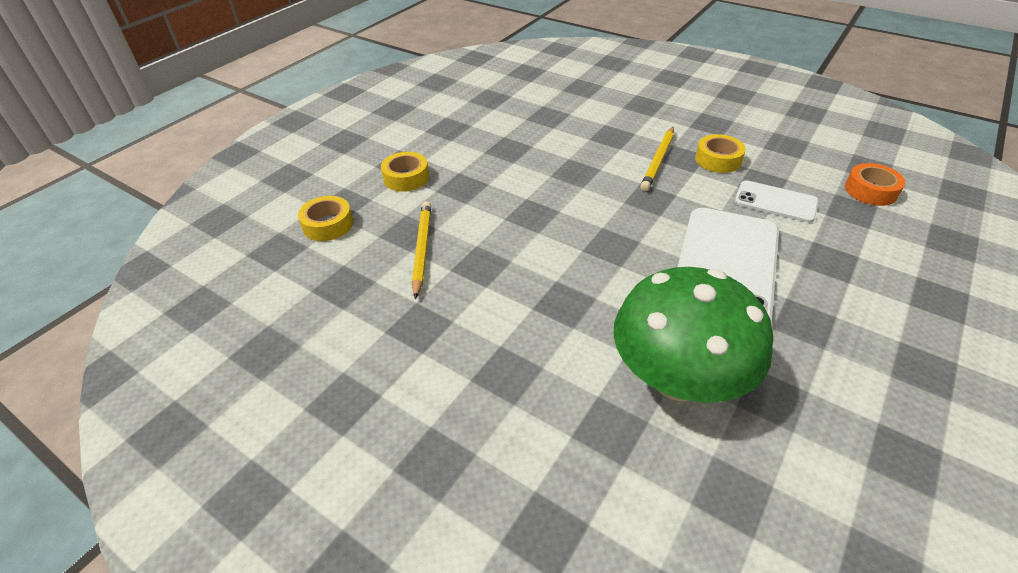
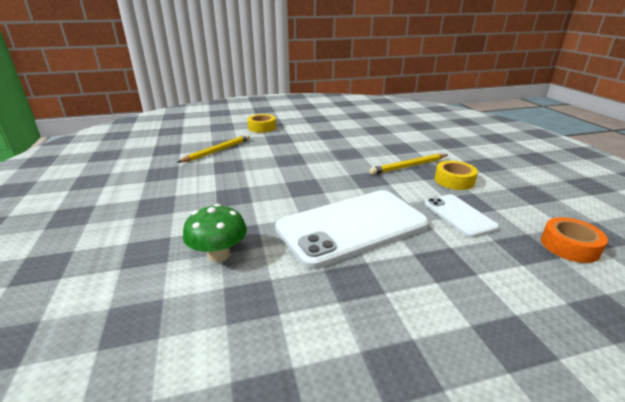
camera: 40 degrees right, 15 degrees down
yellow tape [298,196,353,241] -> none
green mushroom [613,267,773,403] -> green mushroom [182,204,247,262], size x0.53

